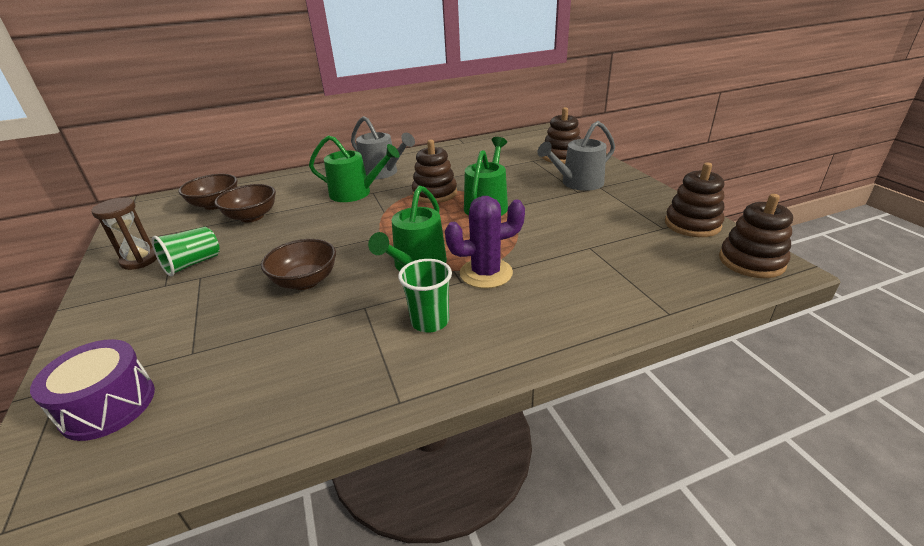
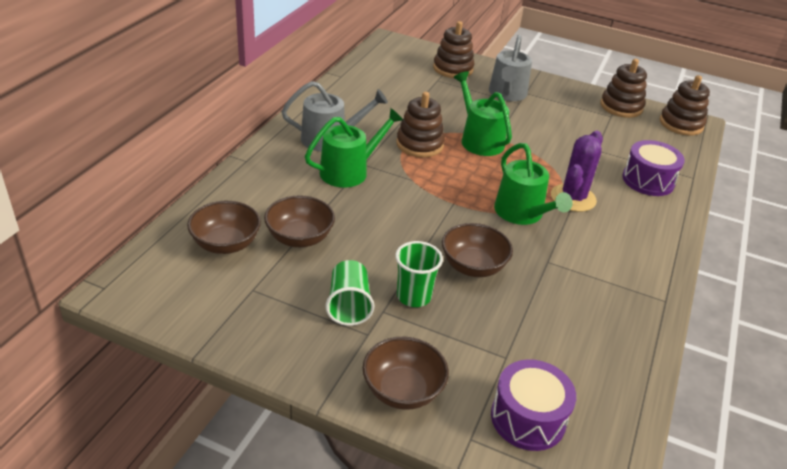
camera: 50 degrees left, 5 degrees up
brown hourglass [91,197,157,270] -> none
green cup [398,259,452,333] -> green cup moved to [395,241,443,307]
none -> brown bowl [363,337,449,410]
none -> purple drum [622,140,685,196]

